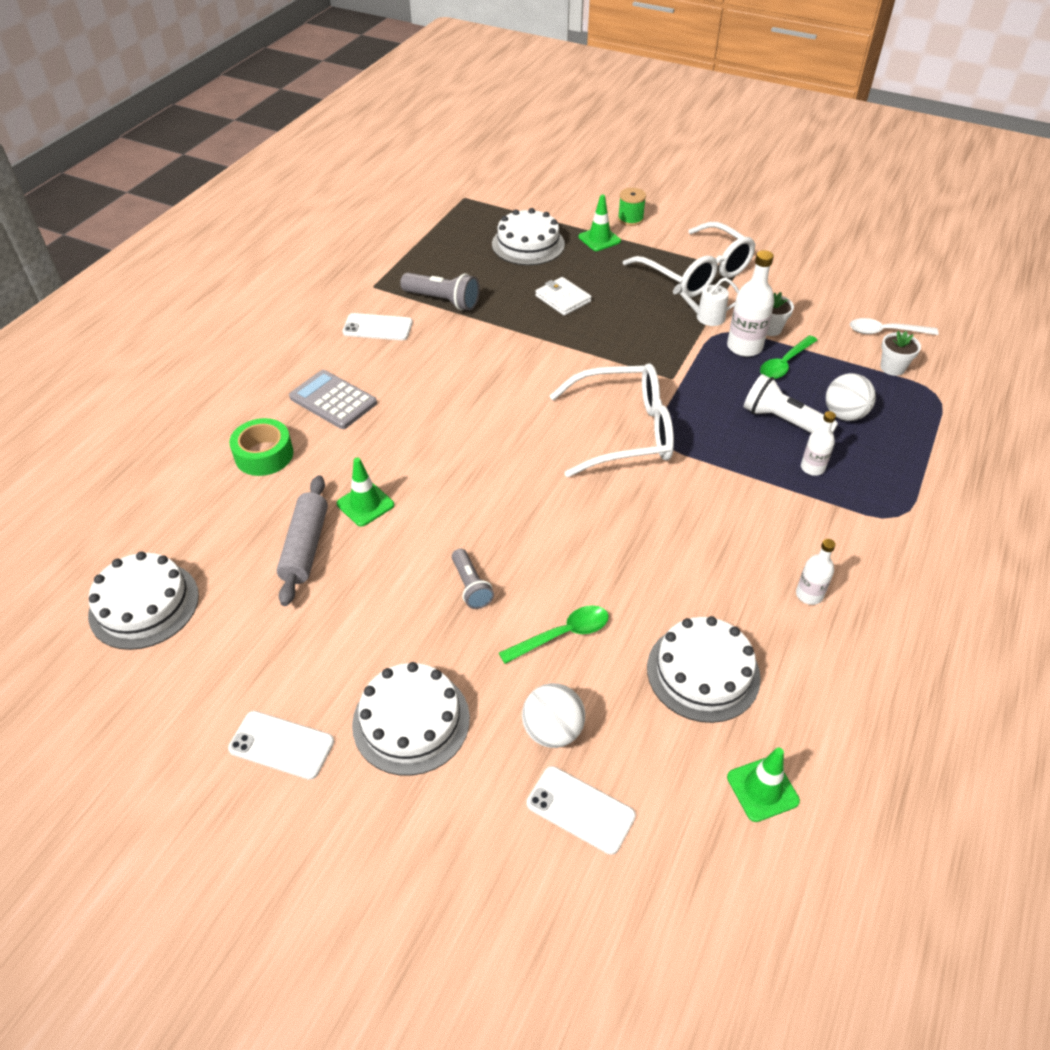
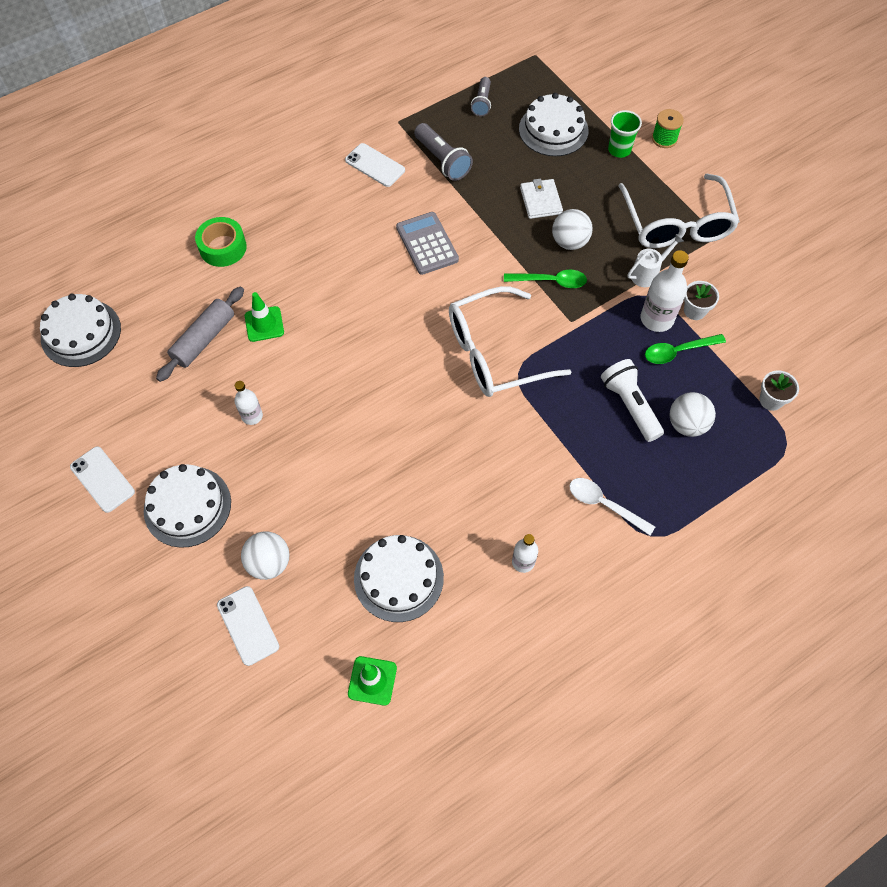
camera: 30 degrees right, 15 degrees up
grey calculator [289,370,377,429] -> grey calculator moved to [396,212,459,275]
grey flashlight [452,549,494,609] -> grey flashlight moved to [471,77,491,116]
green spoon [499,605,609,664] -> green spoon moved to [504,270,587,288]
white glasses [550,363,674,477] -> white glasses turned 135 degrees clockwise [449,286,571,397]
green traffic cone [578,194,621,251] -> green cup [608,110,642,158]
white watering can [673,277,739,326] -> white watering can turned 120 degrees clockwise [627,234,684,287]
white bottle [801,411,836,476] -> white bottle moved to [235,381,263,425]
white spoon [850,318,939,335] -> white spoon moved to [569,478,655,535]
none -> white ball [552,209,592,250]

